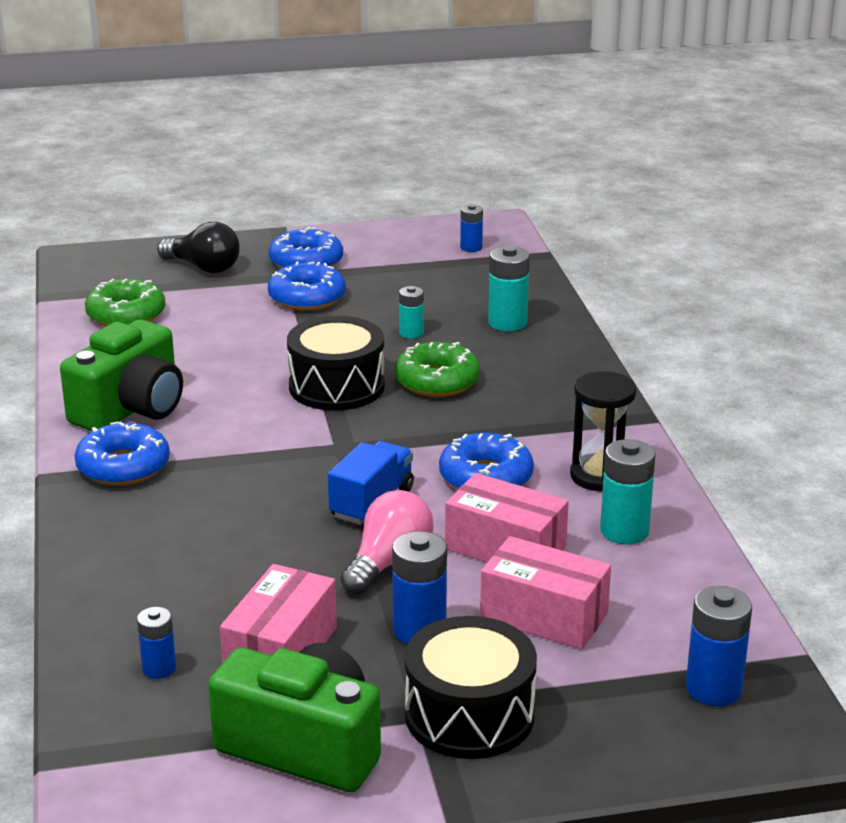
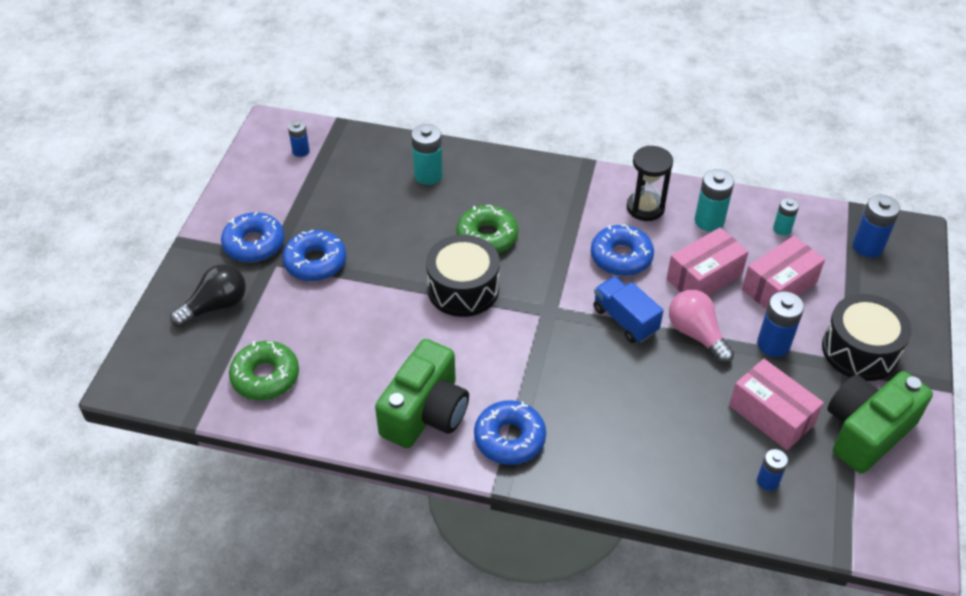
camera: 65 degrees left, 20 degrees up
green camera [60,319,183,431] -> green camera turned 60 degrees clockwise [375,339,469,448]
turquoise battery [399,286,424,339] -> turquoise battery moved to [773,198,799,236]

